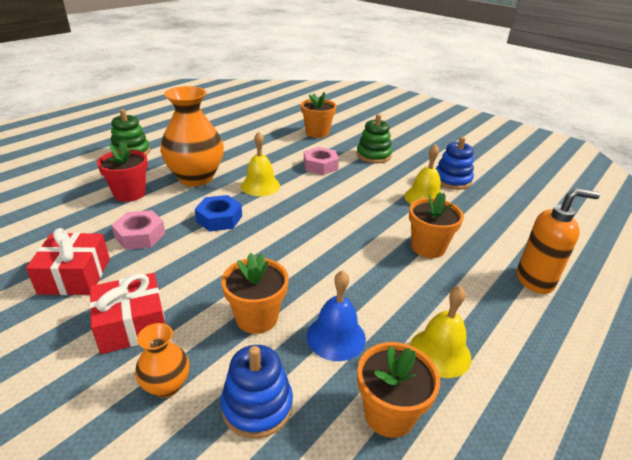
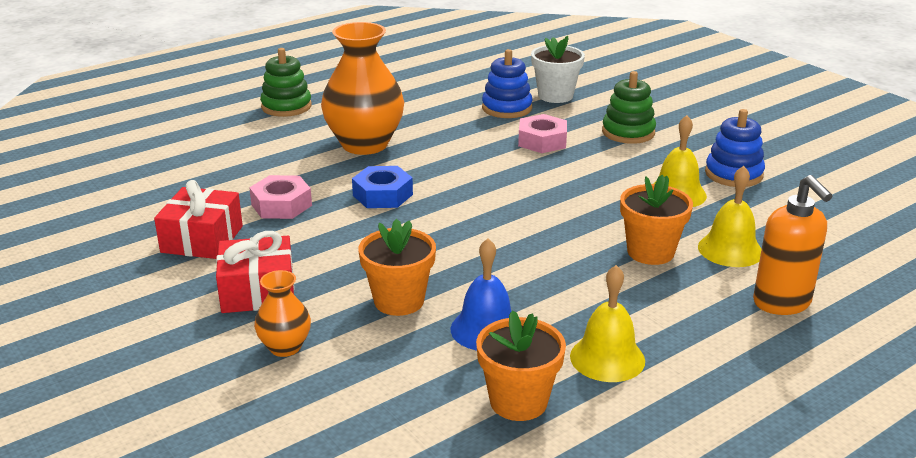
camera: 15 degrees right, 5 degrees down
red flower pot [97,142,148,202] -> none
blue stacking toy [221,345,293,439] -> blue stacking toy moved to [482,49,533,118]
yellow bell [241,132,280,196] -> yellow bell moved to [698,166,762,267]
orange flower pot [301,92,337,138] -> white flower pot [531,36,585,103]
orange soap dispenser [517,188,600,294] -> orange soap dispenser turned 60 degrees clockwise [753,175,832,315]

